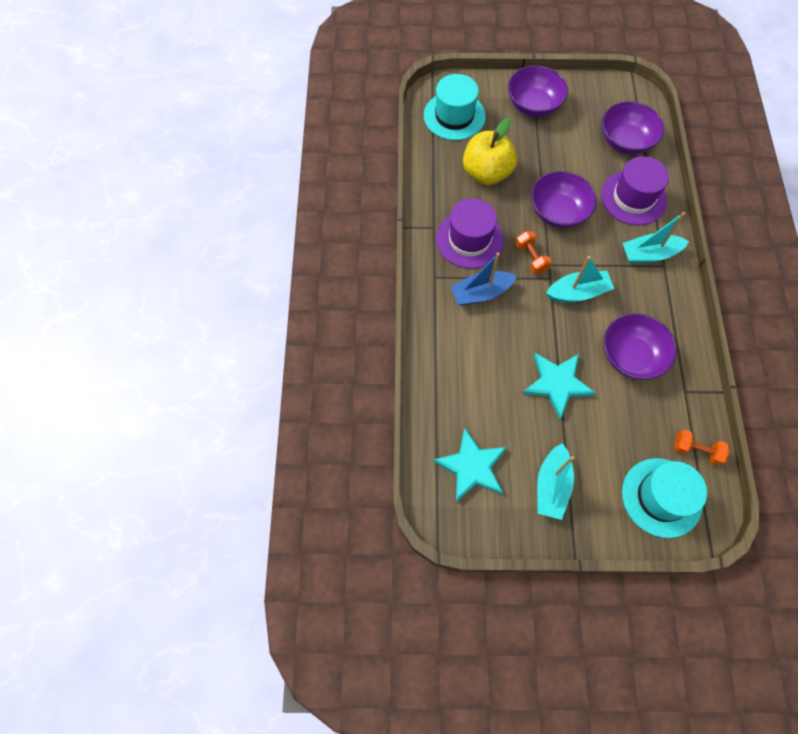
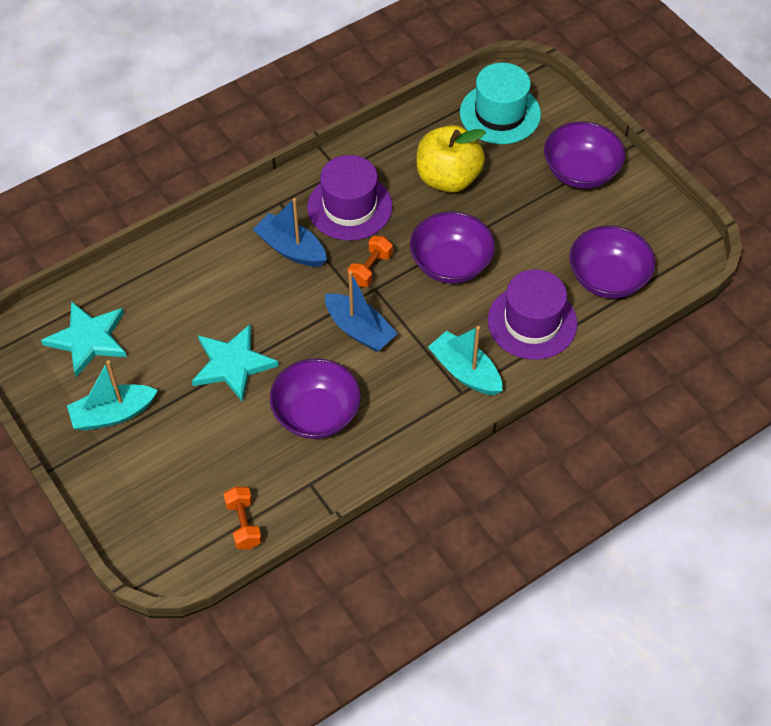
camera: 55 degrees right, 10 degrees down
turquoise boat [546,256,614,302] -> blue boat [325,271,398,352]
turquoise hat [622,458,707,538] -> none

